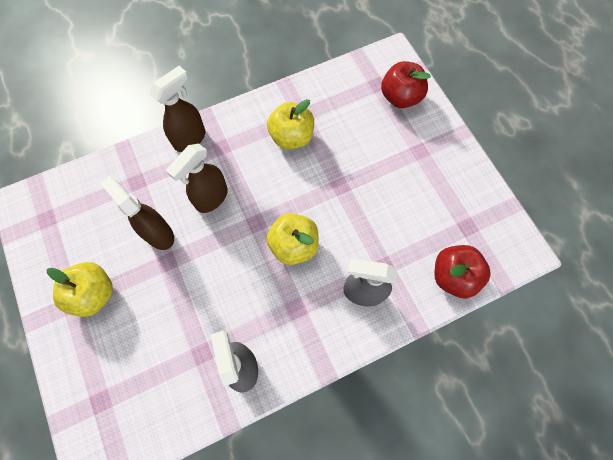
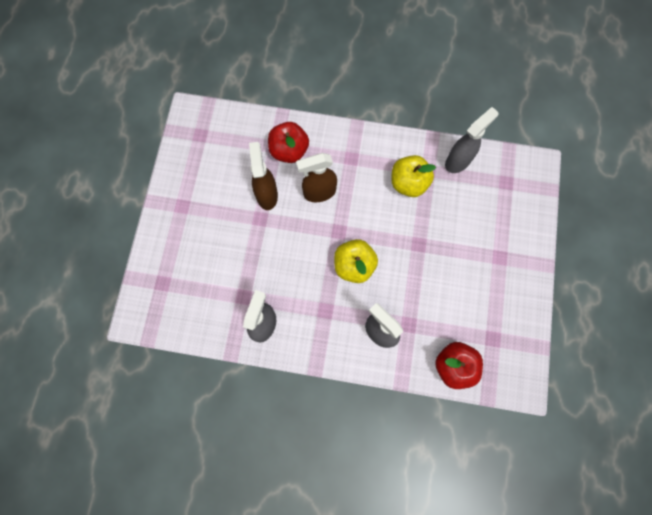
camera: 35 degrees right, 5 degrees up
yellow apple [47,262,113,317] -> none
brown spray bottle [150,66,205,152] -> none
red apple [381,61,431,108] -> red apple moved to [268,122,309,163]
none -> grey spray bottle [445,107,499,173]

